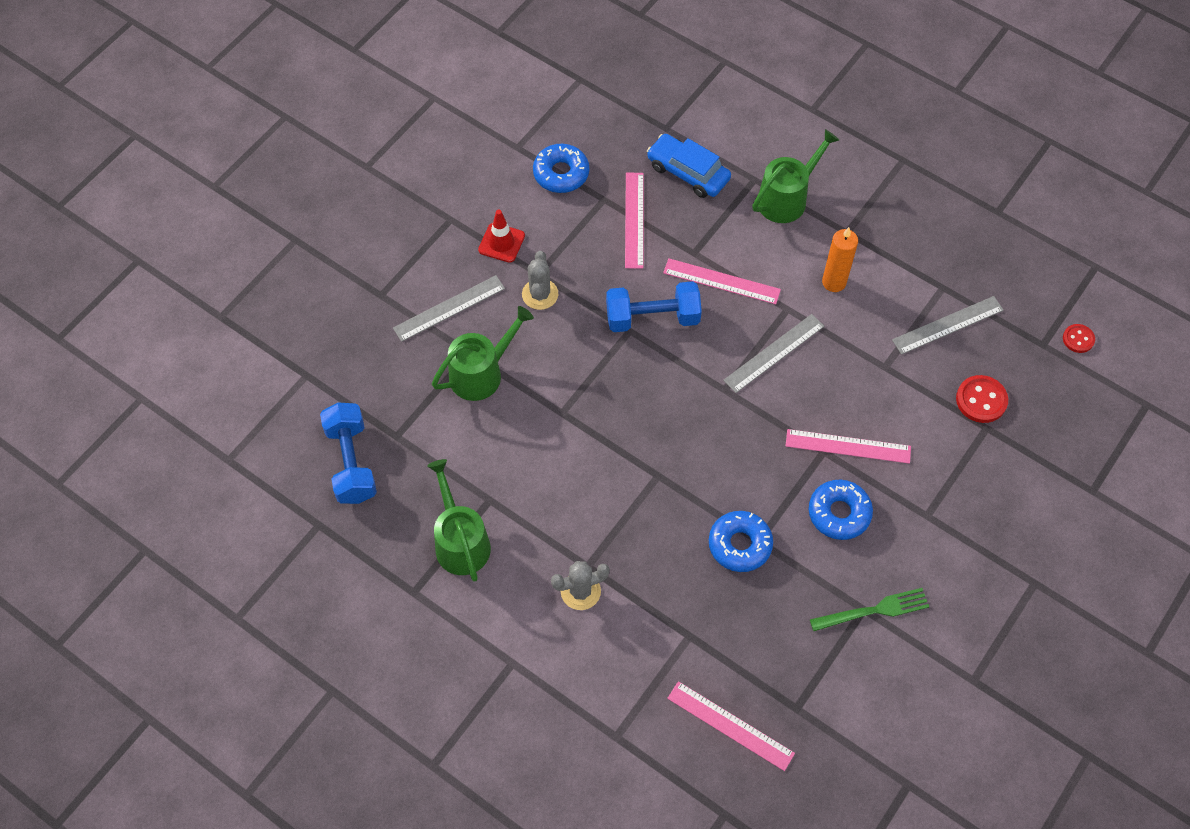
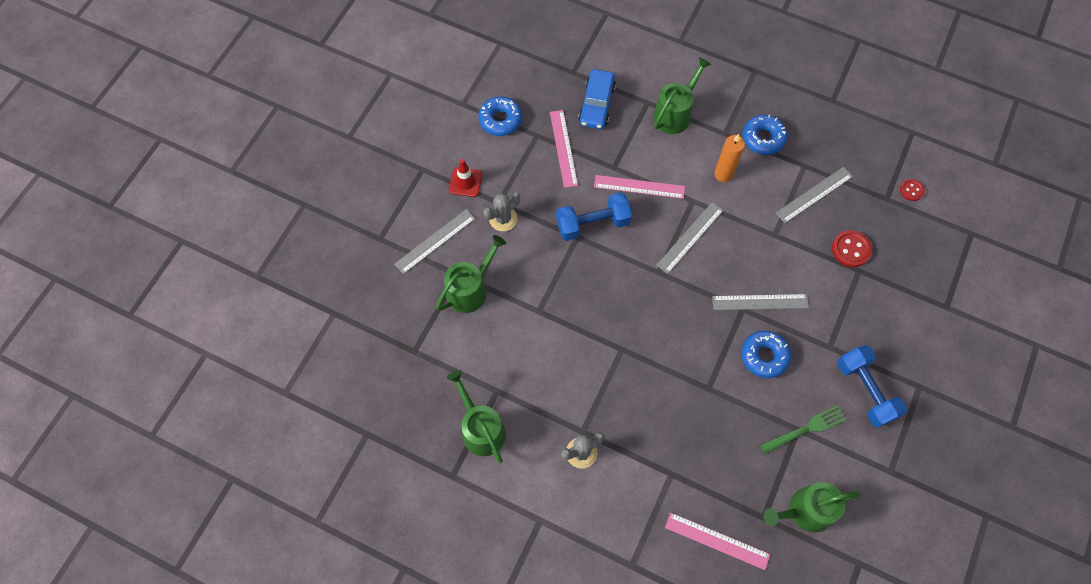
camera: 10 degrees left, 5 degrees up
blue dumbbell [320,403,377,504] -> blue dumbbell moved to [837,345,907,428]
grey cactus [522,251,558,310] -> grey cactus turned 60 degrees clockwise [483,192,520,231]
blue car [647,134,731,198] -> blue car turned 105 degrees counterclockwise [578,69,616,129]
blue donut [709,511,773,572] -> blue donut moved to [742,115,787,155]
pink ruler [786,429,911,464] -> grey ruler [712,294,809,310]
none -> green watering can [763,482,861,532]

